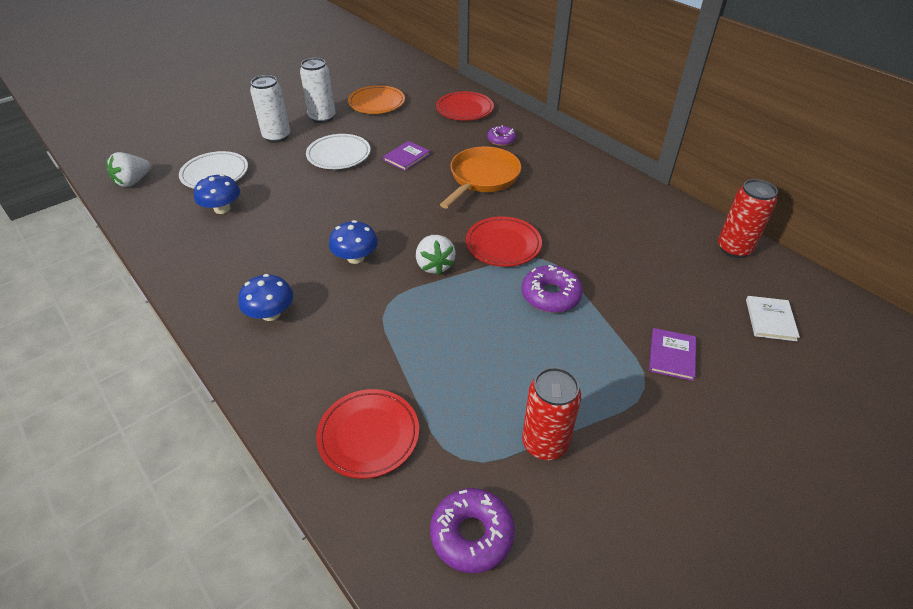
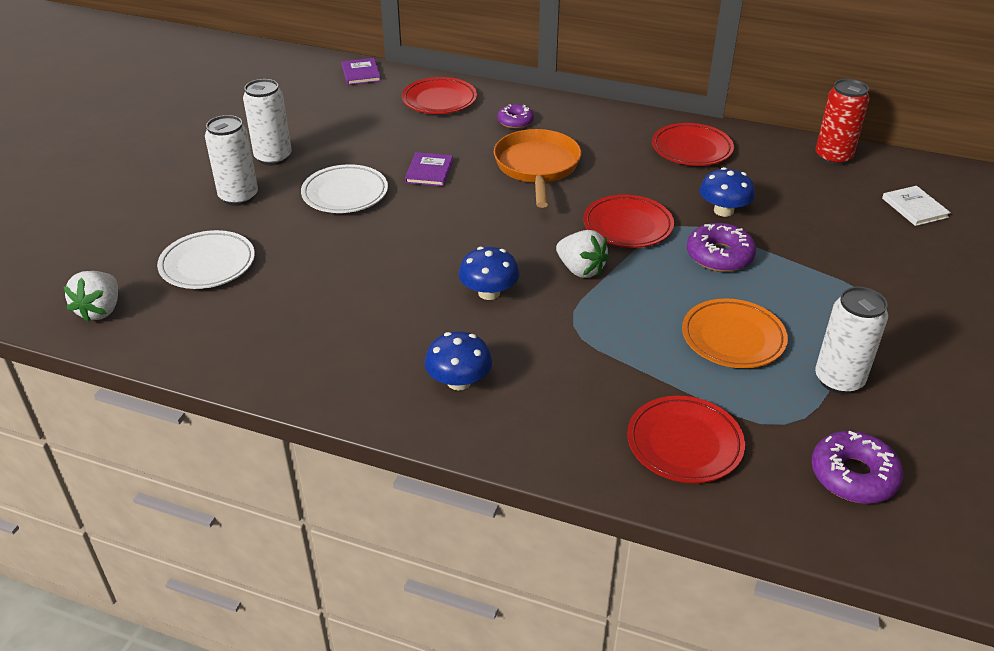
camera: 30 degrees left, 5 degrees down
blue mushroom [194,174,240,214] -> blue mushroom moved to [700,167,755,217]
orange plate [348,85,405,114] -> orange plate moved to [682,298,788,368]
red can [522,367,581,460] -> white can [815,287,888,394]
purple book [649,328,696,381] -> purple book moved to [341,58,381,85]
none -> red plate [652,123,734,166]

